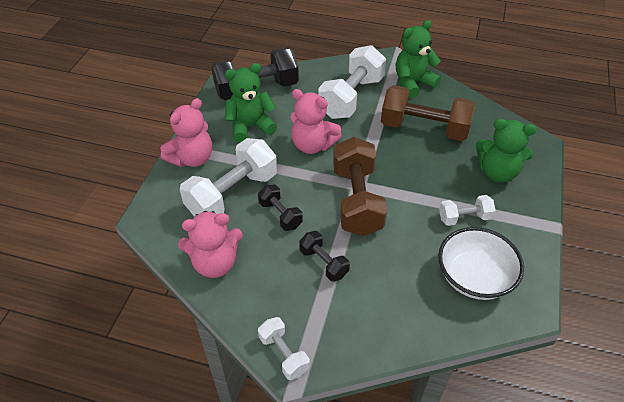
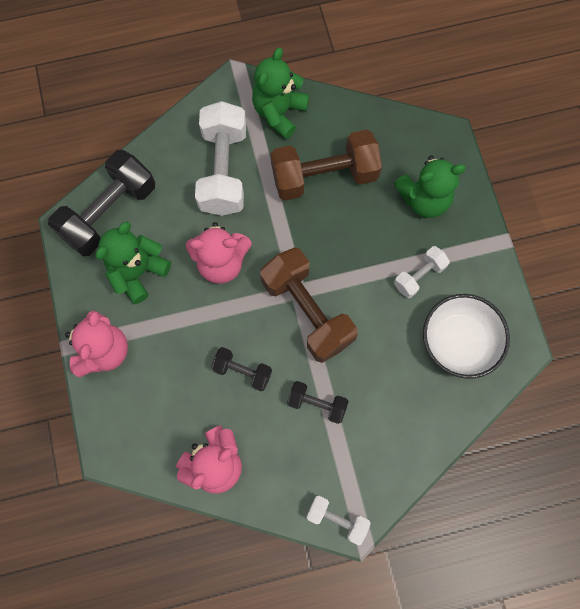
camera: 30 degrees left, 25 degrees up
white dumbbell [180,138,277,217] -> none

